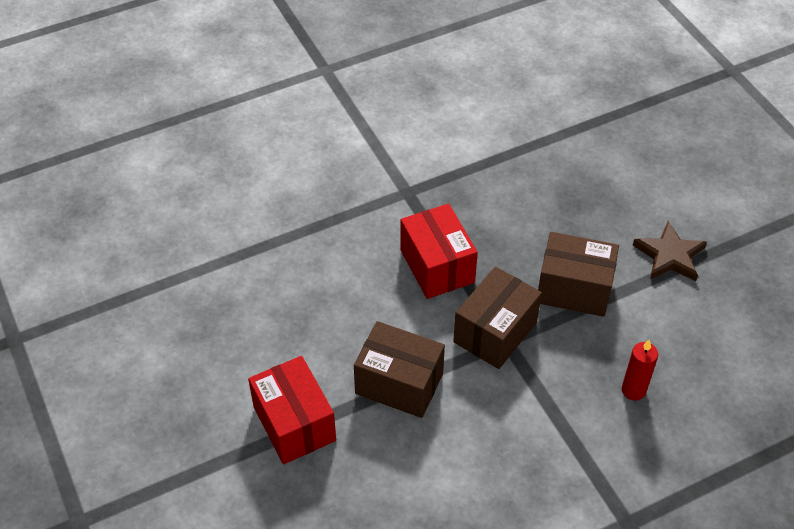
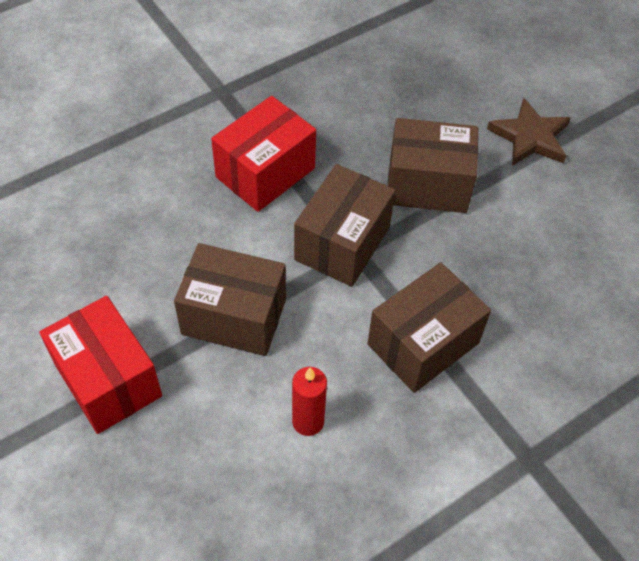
camera: 10 degrees left, 5 degrees up
red box [400,204,478,299] -> red box turned 75 degrees clockwise [211,96,316,212]
red candle [622,339,658,401] -> red candle moved to [292,367,327,436]
none -> brown box [367,262,491,393]

